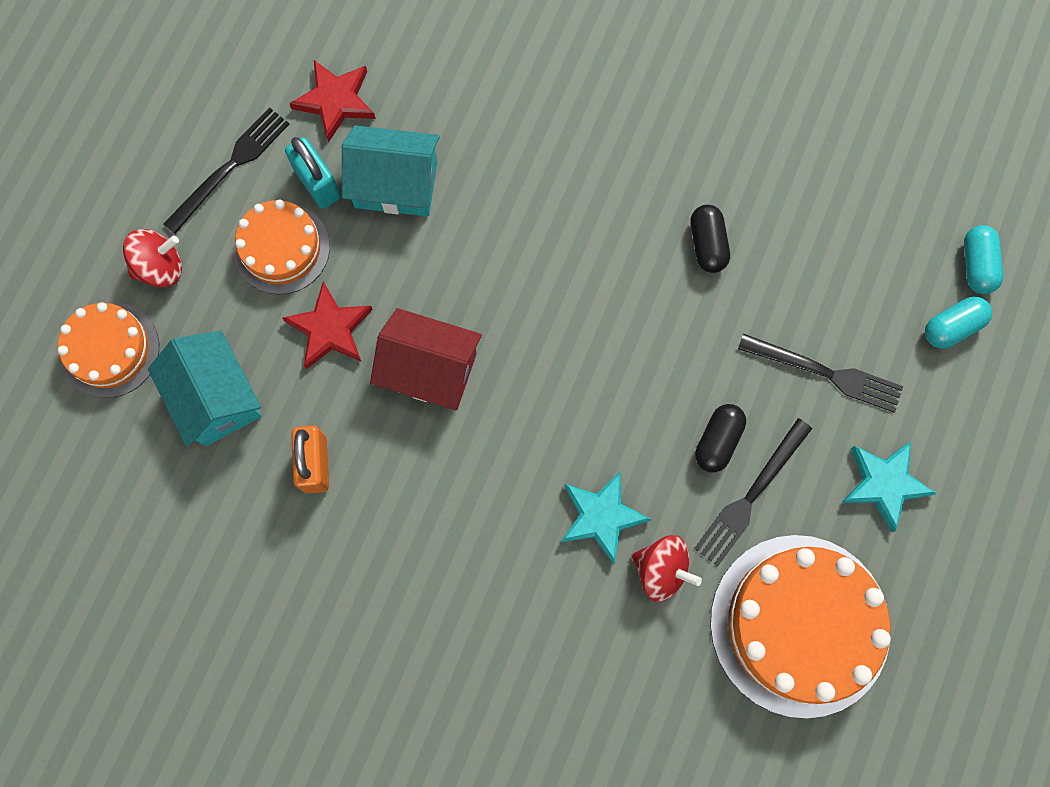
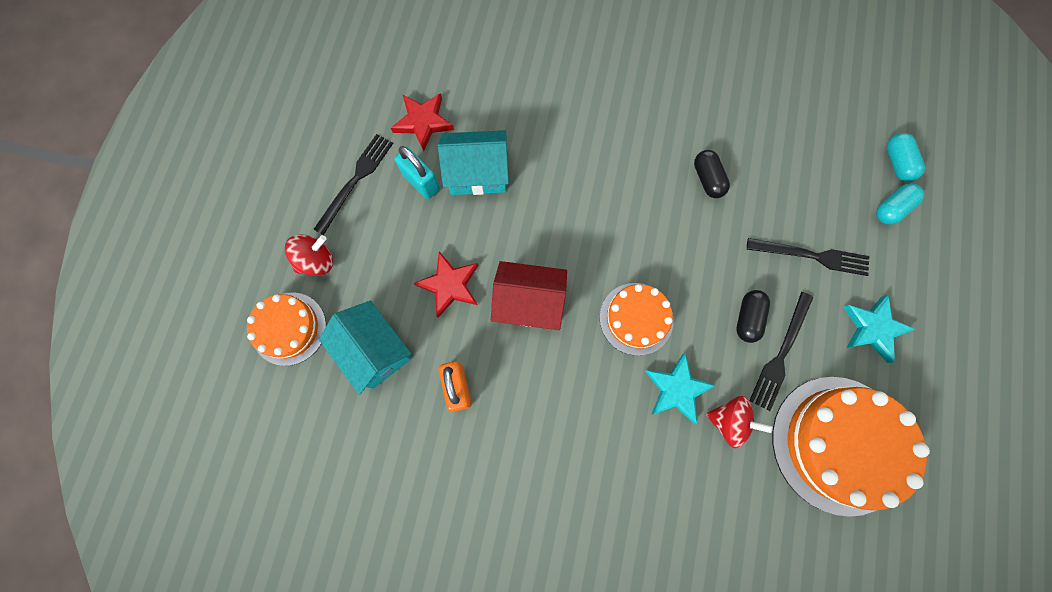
camera: 10 degrees left, 0 degrees up
orange cake [233,200,330,295] -> orange cake moved to [600,283,674,356]

